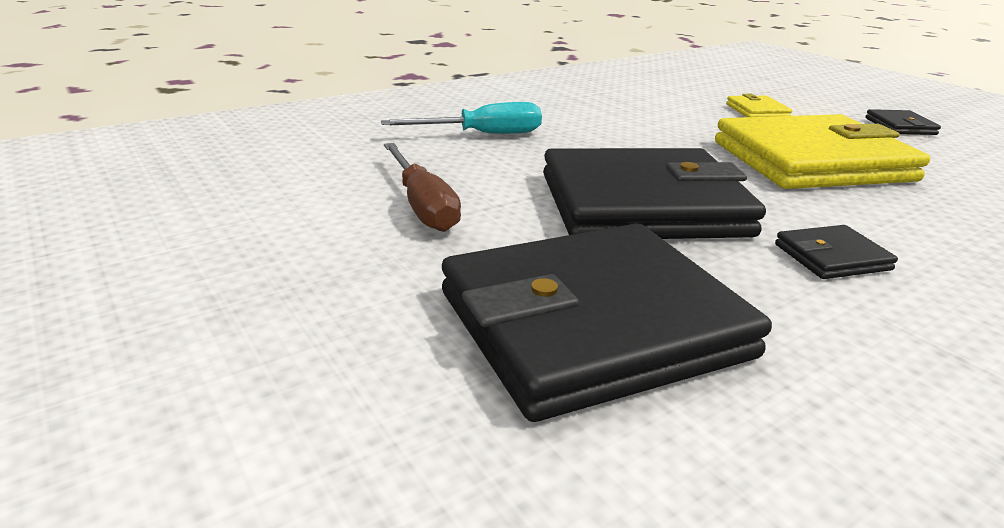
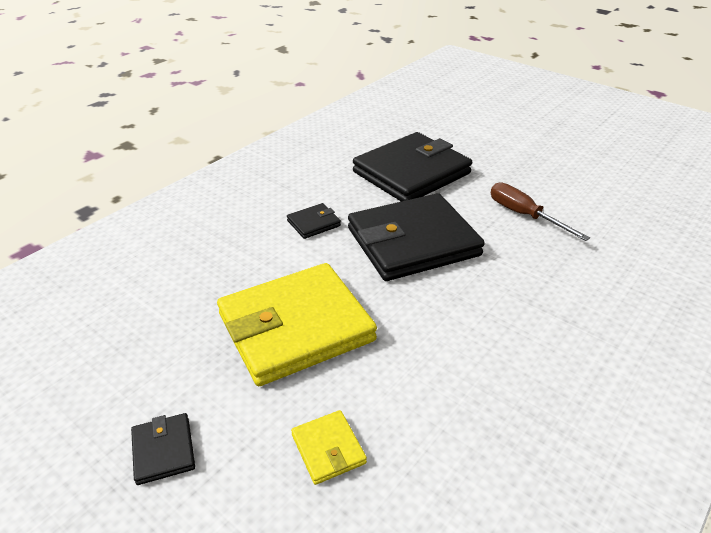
camera: 165 degrees right, 10 degrees up
turquoise screwdriver [381,102,542,134] -> none

